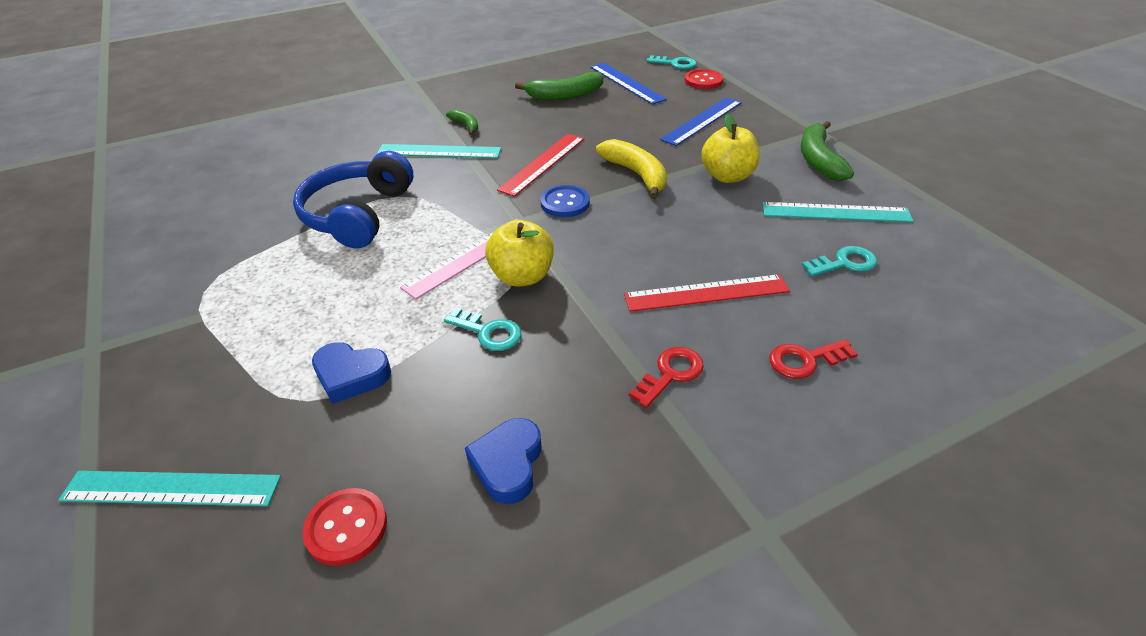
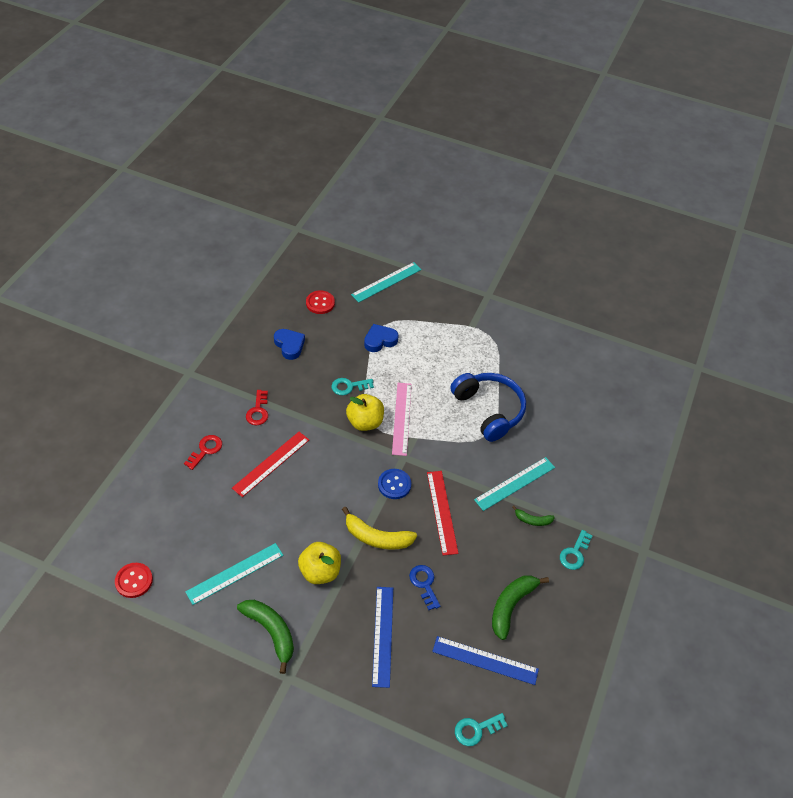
camera: 135 degrees right, 10 degrees up
red button [685,69,723,89] -> red button moved to [115,563,153,598]
turquoise key [802,246,877,276] -> turquoise key moved to [560,530,593,570]
none -> blue key [409,565,441,610]

